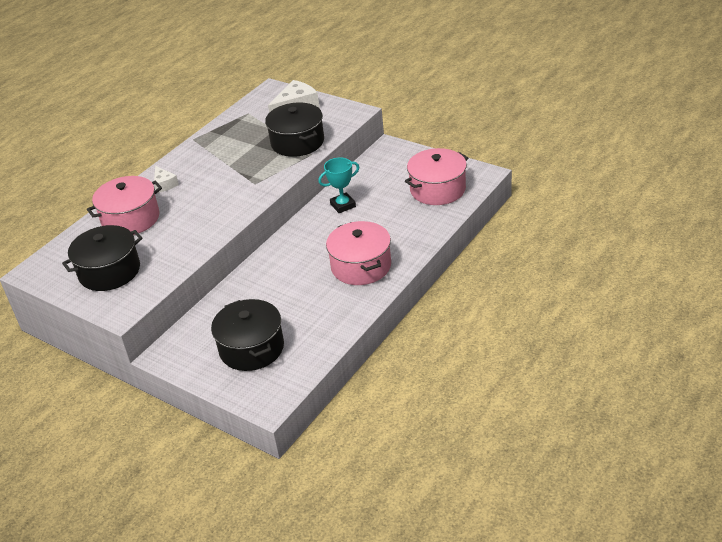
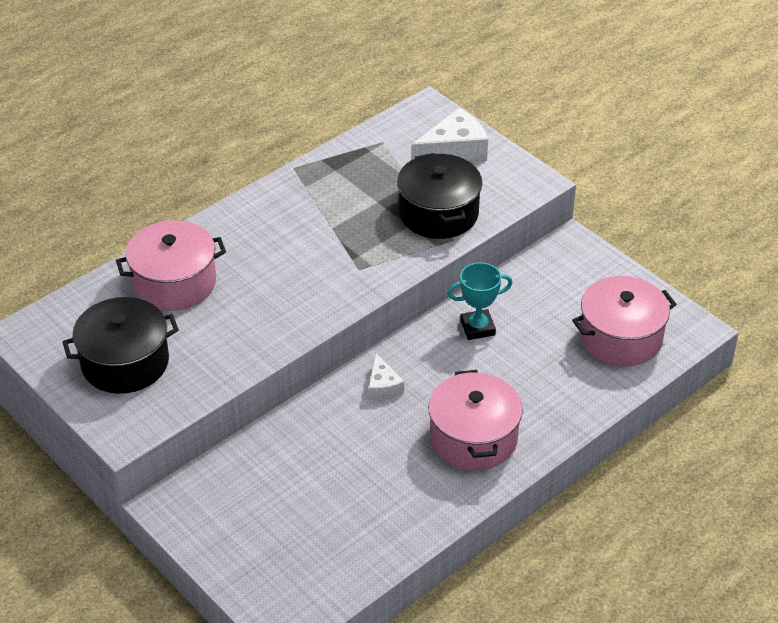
camera: 10 degrees right, 5 degrees up
white cheese [154,166,179,193] -> white cheese moved to [368,353,404,400]
black pot [211,299,284,371] -> none

